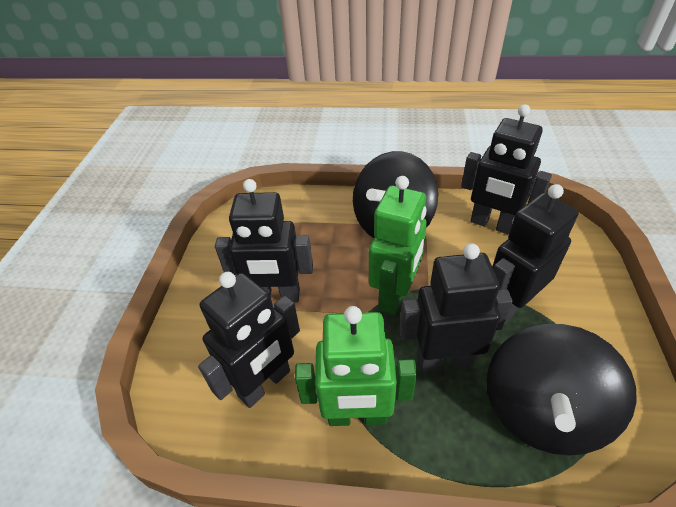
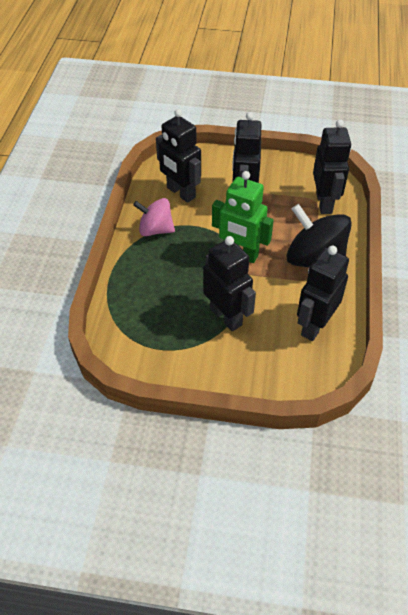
camera: 90 degrees right, 5 degrees up
green robot [295,306,417,426] -> pink spinning top [133,198,175,236]
black robot [399,243,513,372] -> black robot moved to [313,119,351,214]
black spinning top [486,324,637,455] -> none

